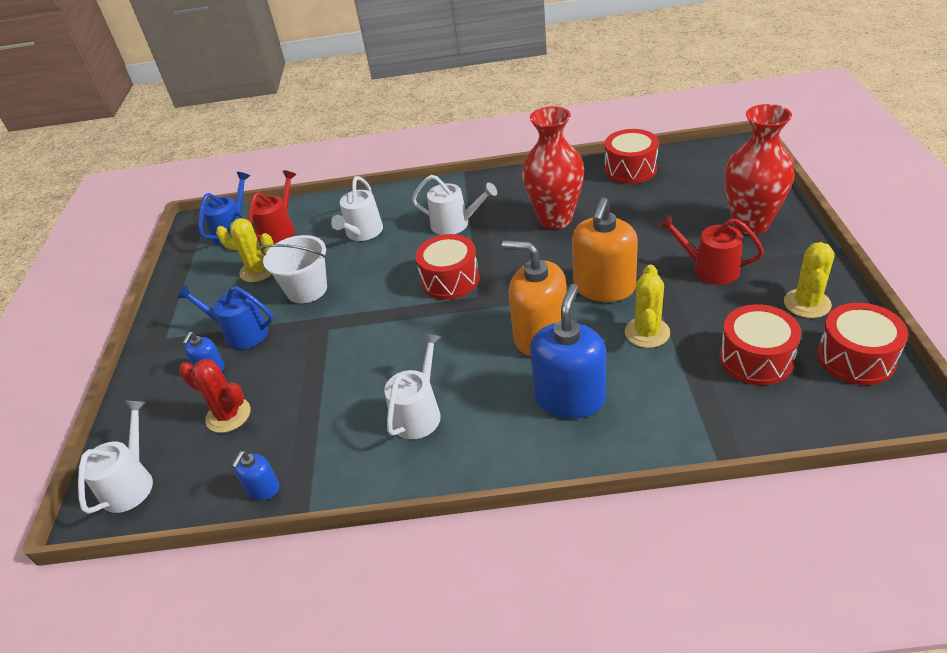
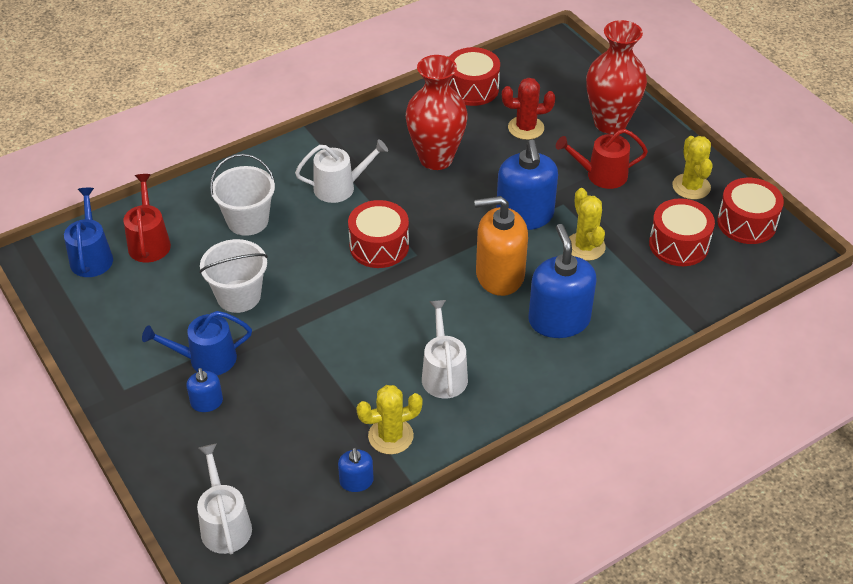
camera: 35 degrees left, 5 degrees up
red cactus [179,359,250,433] -> red cactus moved to [502,78,555,140]
yellow cactus [216,218,274,282] -> yellow cactus moved to [356,385,423,454]
white watering can [331,176,383,241] -> white bucket [210,154,275,236]
orange soap dispenser [572,197,638,302] -> blue soap dispenser [496,140,558,230]

